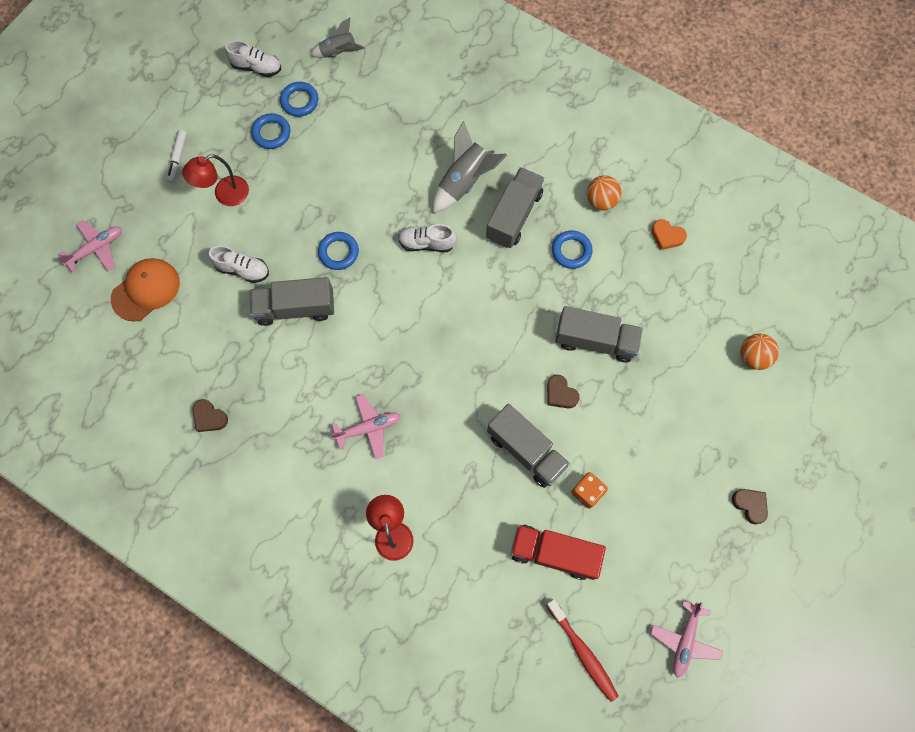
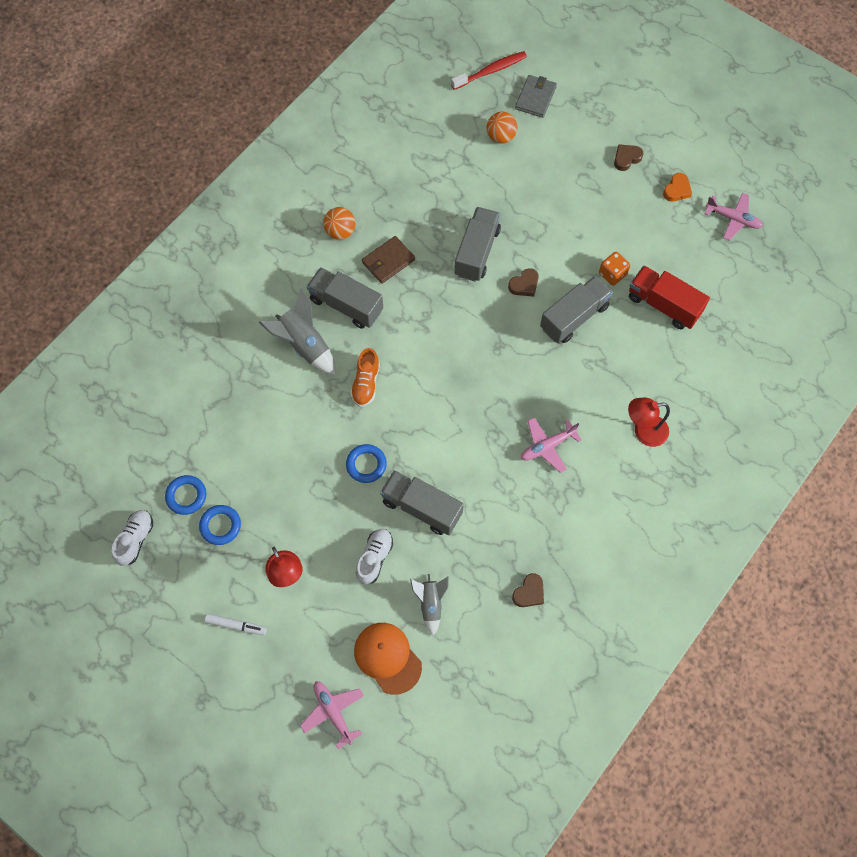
camera: 85 degrees left, 5 degrees down
grey truck [250,277,334,326] -> grey truck turned 120 degrees clockwise [380,470,464,535]
grey rocket [310,17,365,58] -> grey rocket moved to [410,574,449,636]
pink plane [331,394,401,459] -> pink plane turned 105 degrees counterclockwise [521,417,581,473]
white shoe [398,224,457,252] -> orange shoe [350,348,380,407]
red truck [510,525,606,580] -> red truck turned 105 degrees clockwise [629,266,710,329]
red toothbrush [546,599,619,702] -> red toothbrush moved to [451,51,527,90]
blue ring [552,230,593,269] -> brown wallet [362,236,415,284]
orange heart [651,219,687,250] -> orange heart moved to [663,173,692,202]
none -> grey wallet [515,75,557,118]

